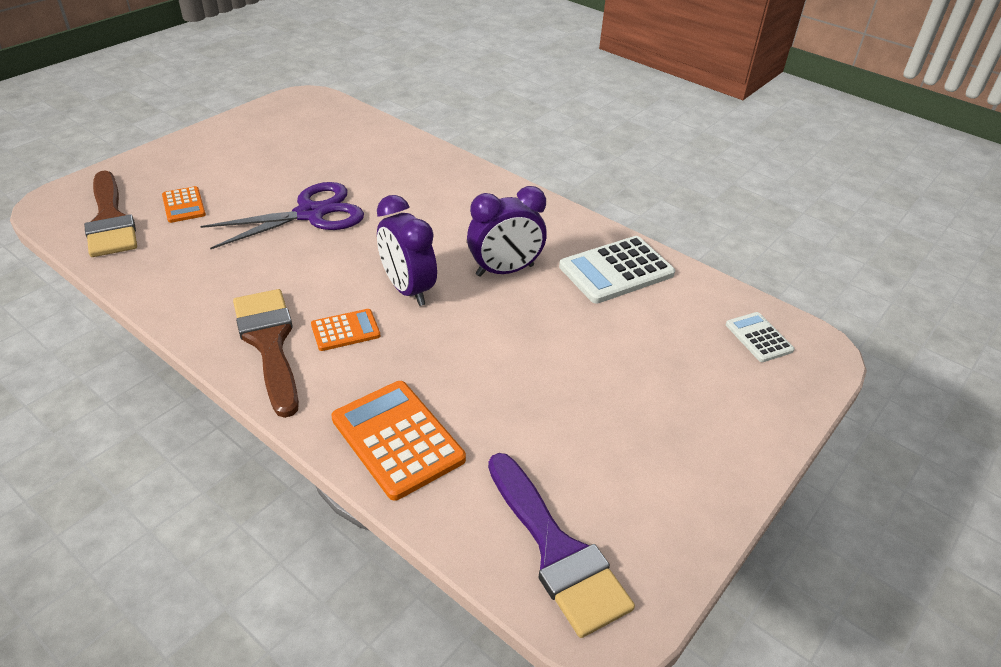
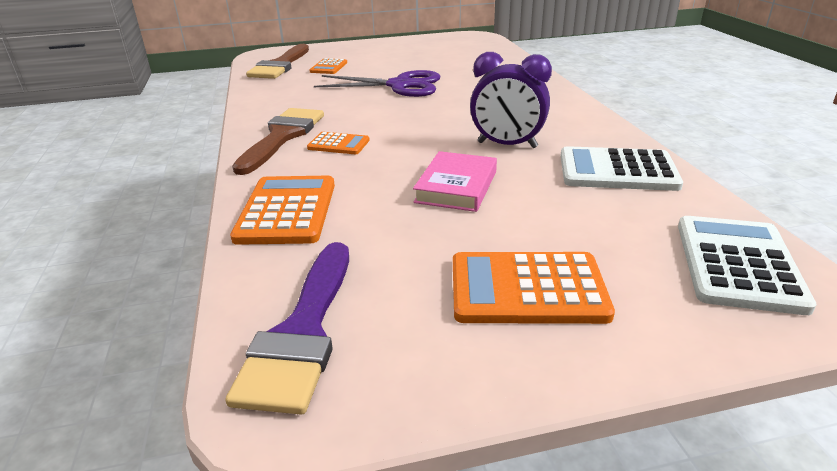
camera: 40 degrees right, 10 degrees down
purple clock [377,195,437,306] -> none
white calculator [726,312,794,362] -> white calculator [678,216,817,315], size x1.78
none -> pink book [413,151,497,212]
none -> orange calculator [453,252,615,324]

